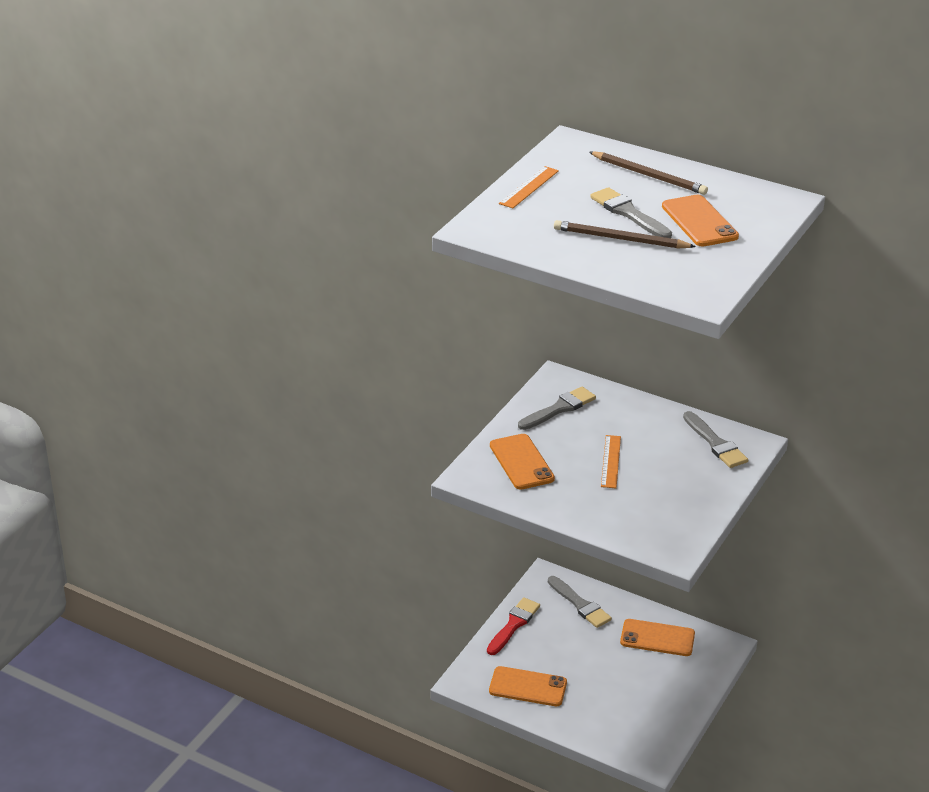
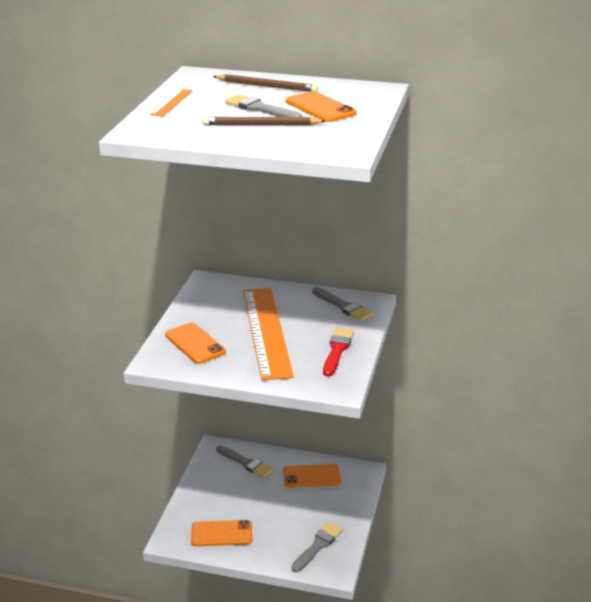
camera: 15 degrees left, 5 degrees down
red brush [487,597,540,655] -> red brush moved to [323,328,354,377]
grey brush [518,387,596,430] -> grey brush moved to [292,522,343,572]
orange ruler [601,435,621,488] -> orange ruler [243,288,294,380], size x2.39

